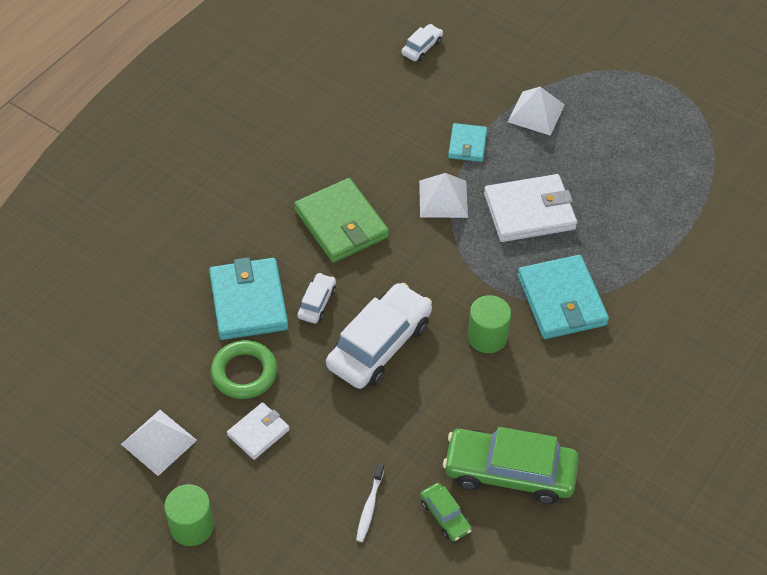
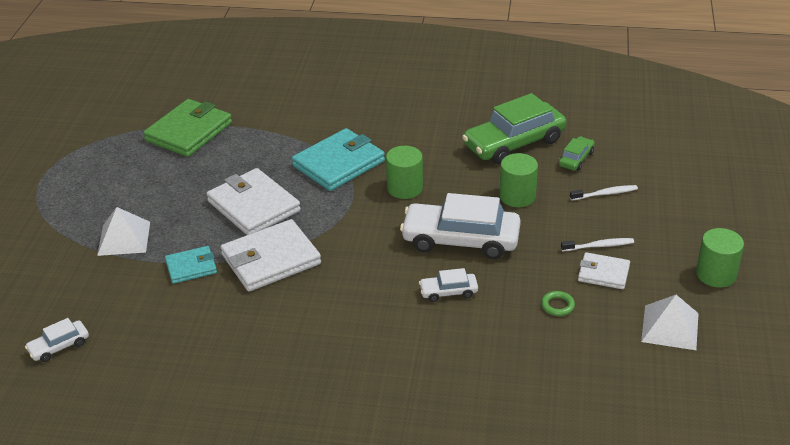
camera: 115 degrees left, 15 degrees down
turquoise wallet [209,257,288,340] -> none
green ring [211,340,277,399] -> green ring [541,291,575,316], size x0.51
green wallet [294,178,389,263] -> green wallet moved to [143,99,232,157]
white car [401,24,443,61] -> white car turned 45 degrees counterclockwise [25,318,89,362]
white pyramid [419,173,468,218] -> white wallet [221,219,321,292]
green car [443,427,579,504] -> green car turned 75 degrees clockwise [462,93,566,164]
none -> green cylinder [499,153,538,207]
none -> white toothbrush [561,238,634,251]

